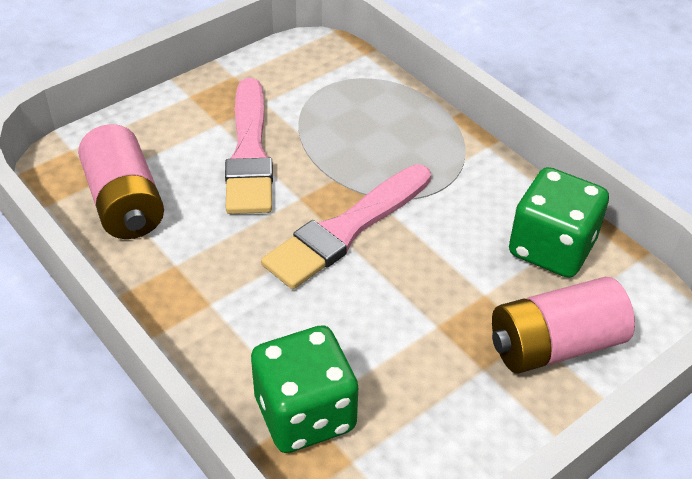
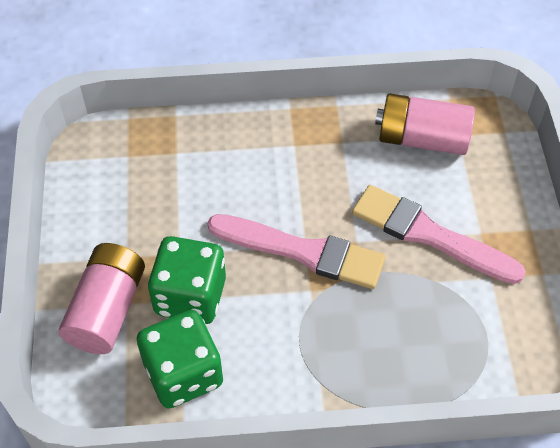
camera: 125 degrees right, 10 degrees up
green dice [251,325,358,453] -> green dice moved to [148,236,226,324]
pink brush [261,164,431,289] -> pink brush turned 120 degrees clockwise [207,214,385,289]

